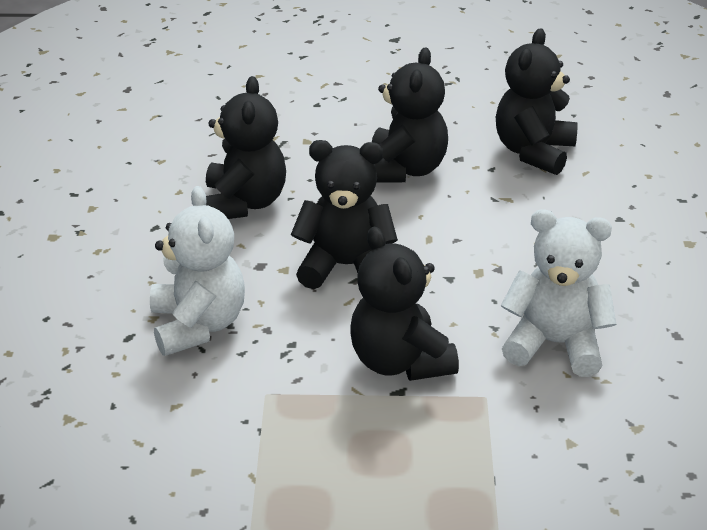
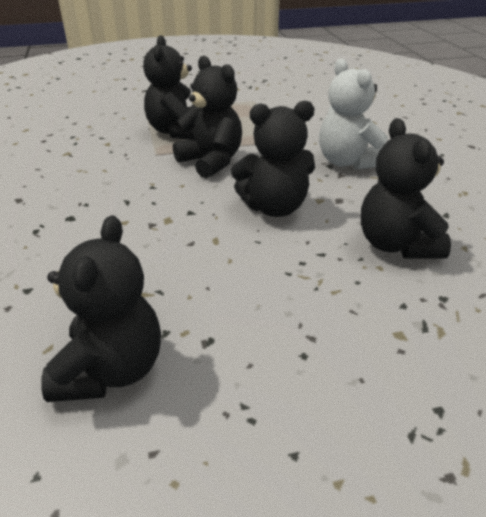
camera: 165 degrees right, 0 degrees up
black teddy bear [372,47,448,183] -> black teddy bear moved to [143,35,195,140]
white teddy bear [501,209,616,377] -> none

